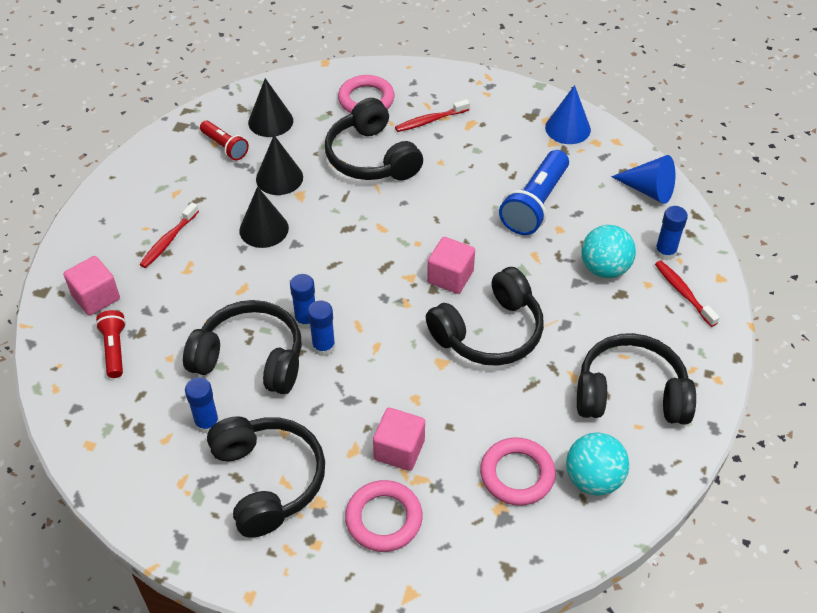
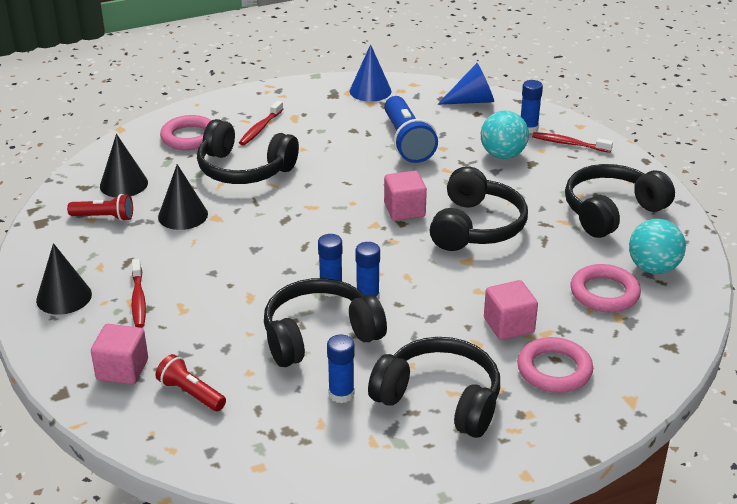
camera: 40 degrees left, 15 degrees down
black cone [239,187,289,248] -> black cone moved to [36,243,92,315]

